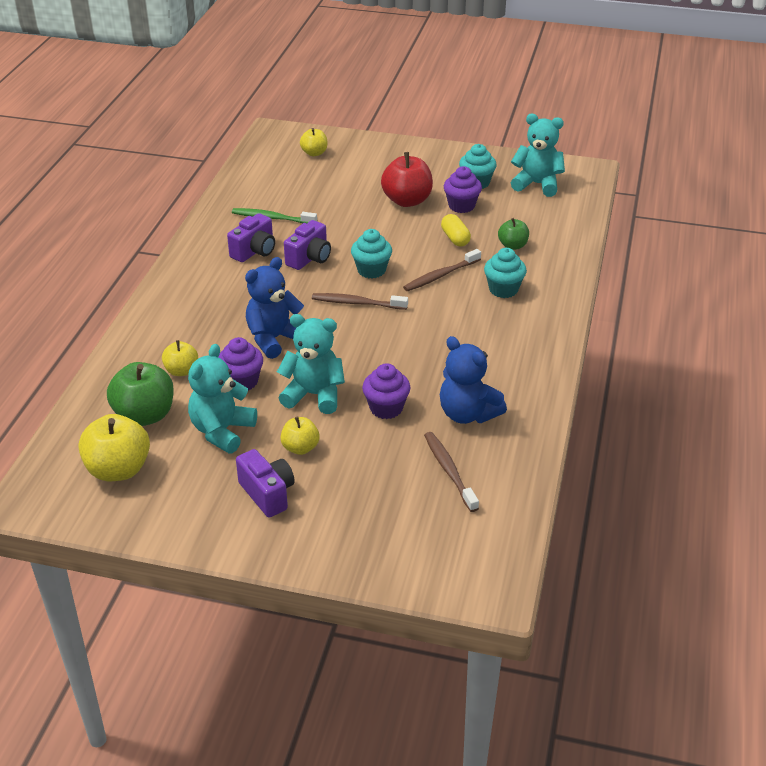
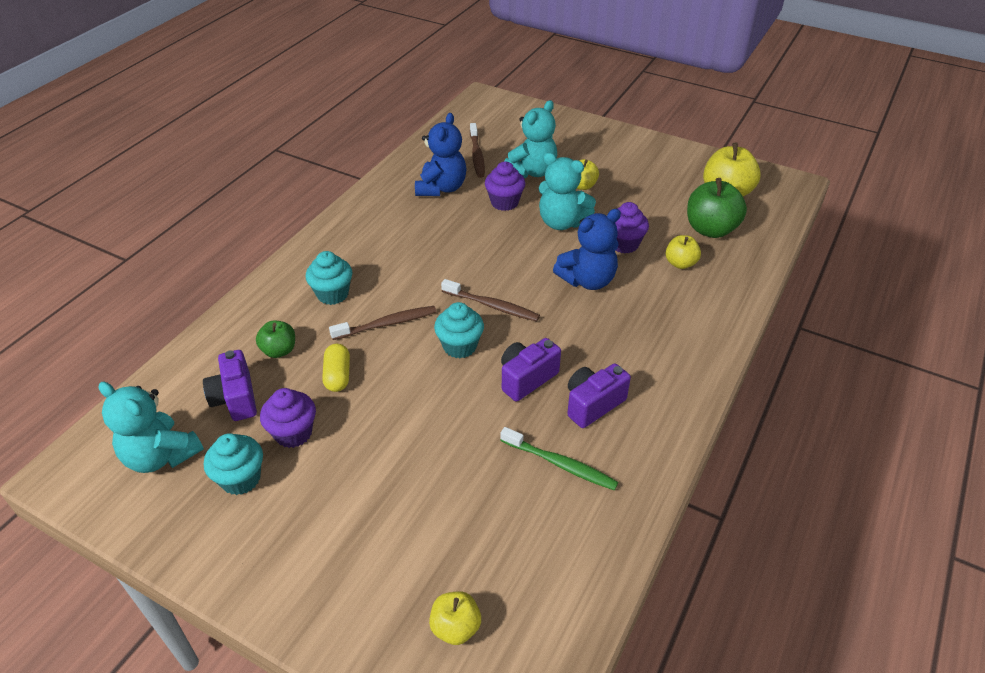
camera: 165 degrees left, 5 degrees up
turquoise teddy bear [188,344,257,453] -> turquoise teddy bear moved to [504,100,557,178]
purple camera [236,449,295,518] -> purple camera moved to [203,350,257,421]
red apple [381,152,433,207] -> none
blue teddy bear [440,336,507,424] -> blue teddy bear turned 45 degrees clockwise [415,113,466,196]

